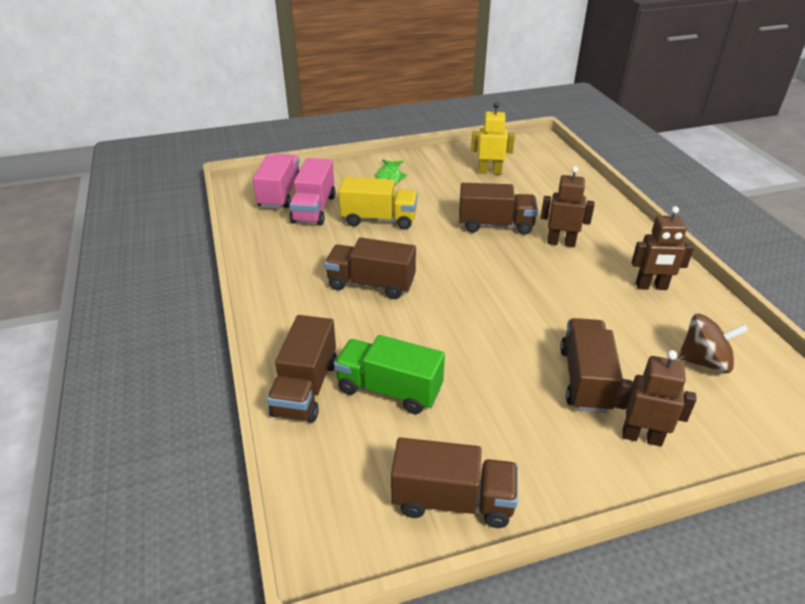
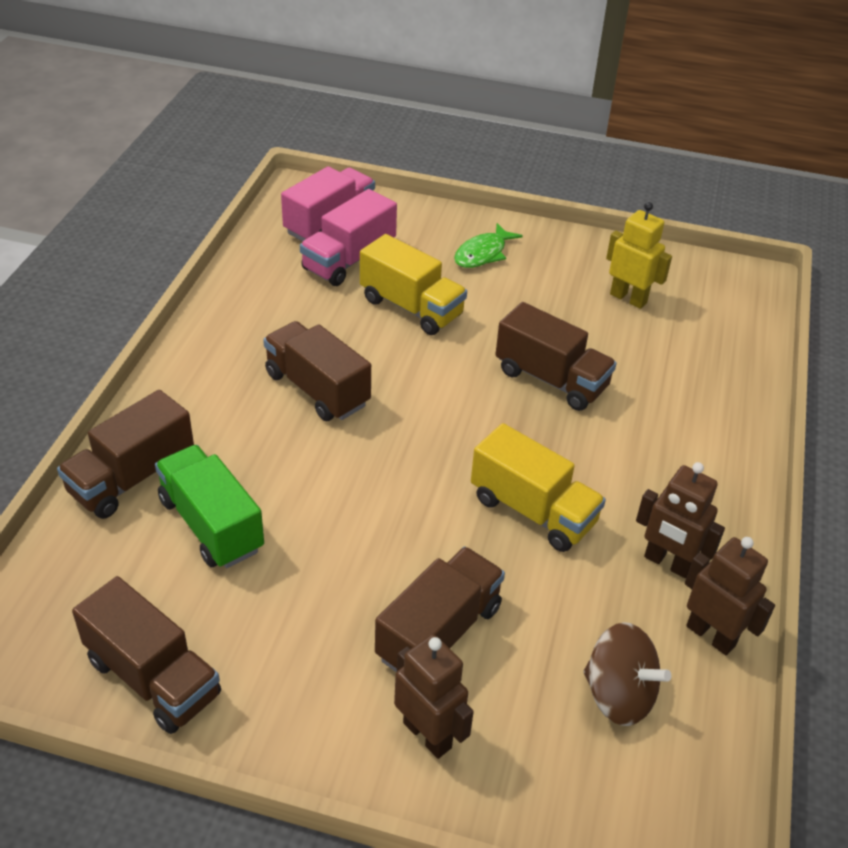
camera: 30 degrees right, 5 degrees up
brown robot [541,166,595,247] -> brown robot moved to [685,537,775,655]
none -> yellow truck [471,423,606,552]

